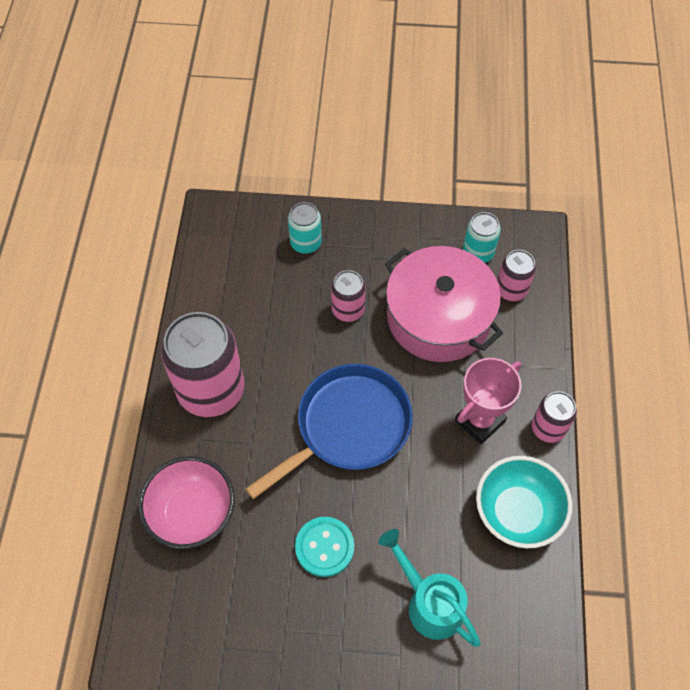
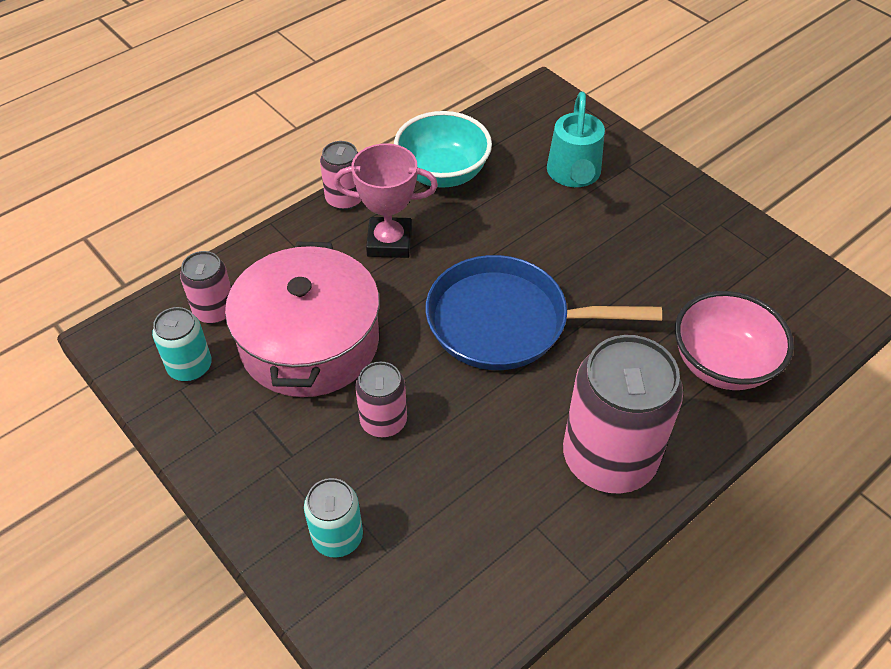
camera: 135 degrees left, 10 degrees down
turquoise button [295,517,354,577] -> none

